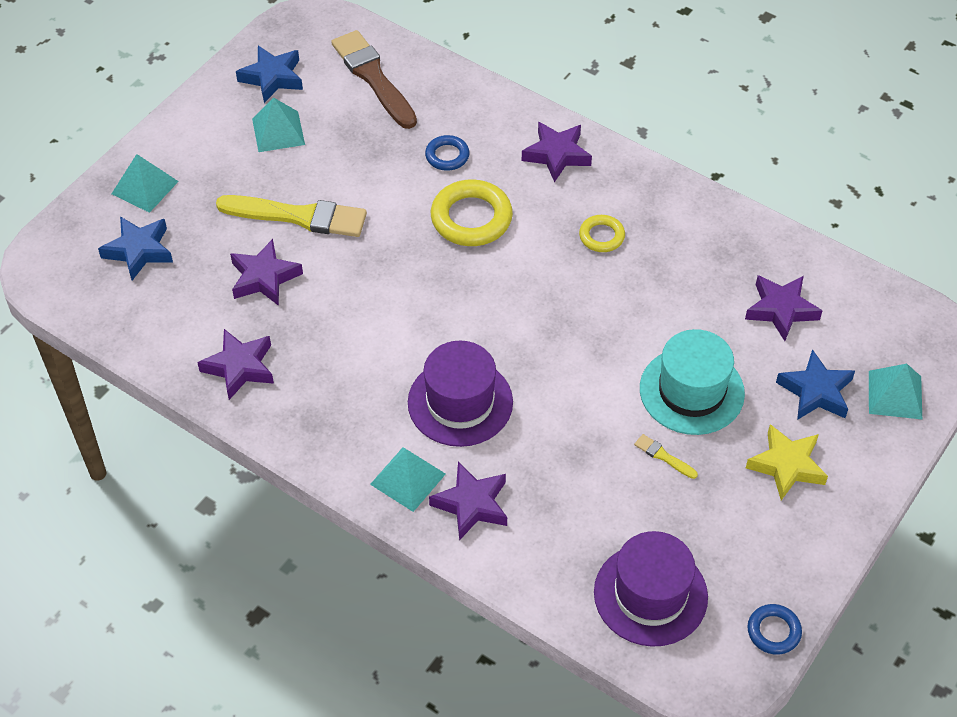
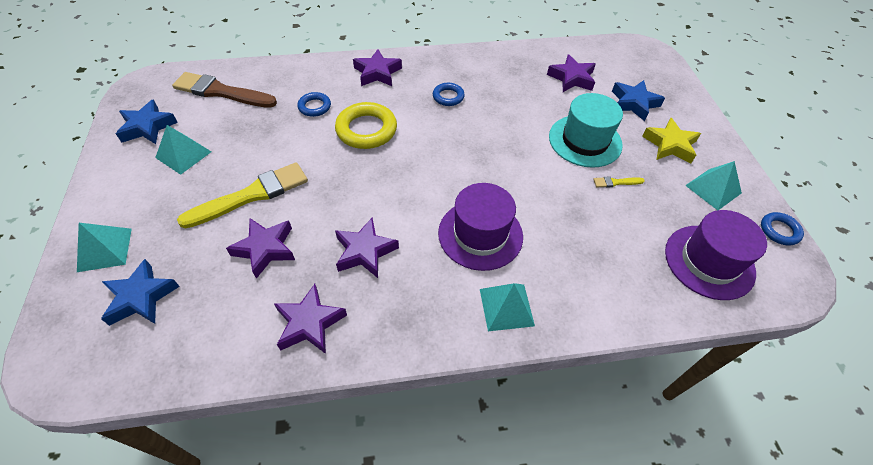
camera: 45 degrees left, 0 degrees up
purple star [429,462,507,540] -> purple star moved to [335,218,399,278]
yellow ring [579,215,625,252] -> blue ring [433,83,465,106]
turquoise pyramid [869,364,922,419] -> turquoise pyramid moved to [685,161,742,210]

